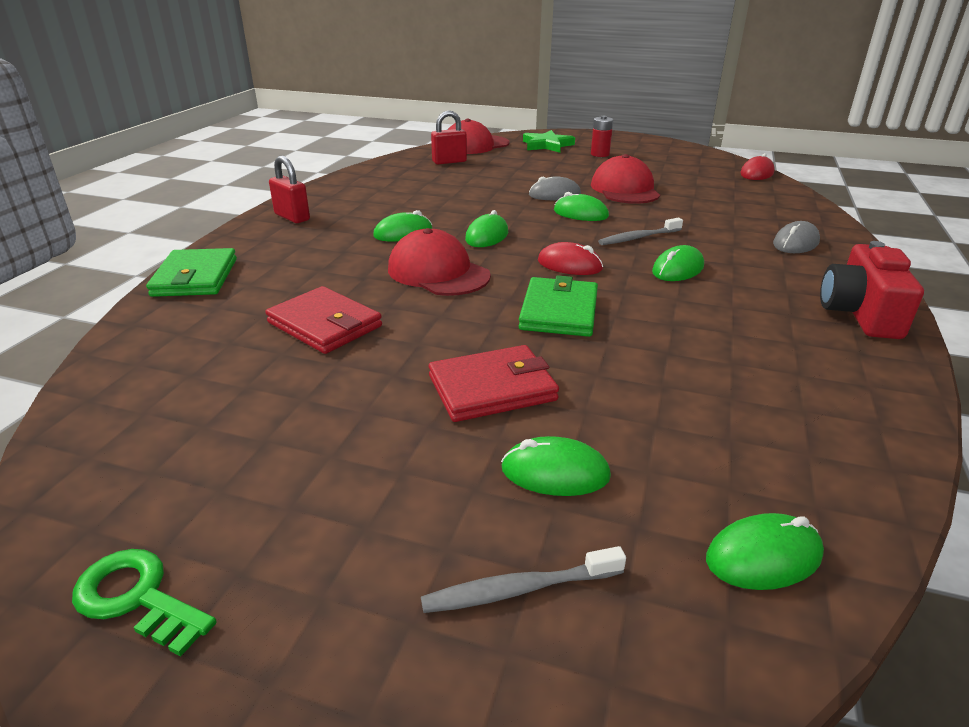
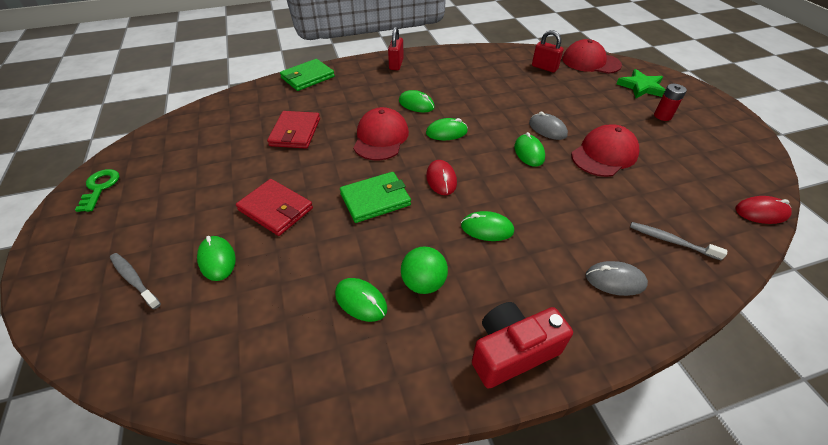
camera: 55 degrees right, 15 degrees up
grey toothbrush [598,218,683,245] -> grey toothbrush moved to [630,222,727,260]
green mouse [706,513,824,590] -> green mouse moved to [335,278,387,322]
none -> green ball [401,246,448,294]

